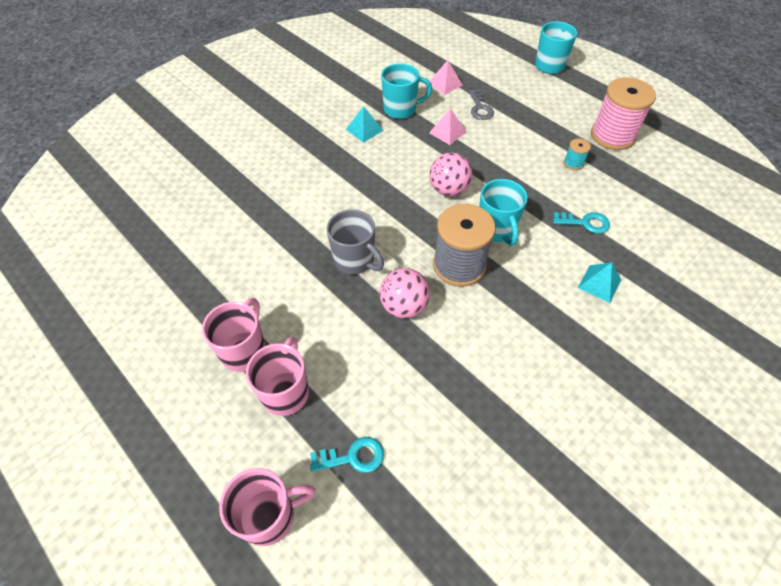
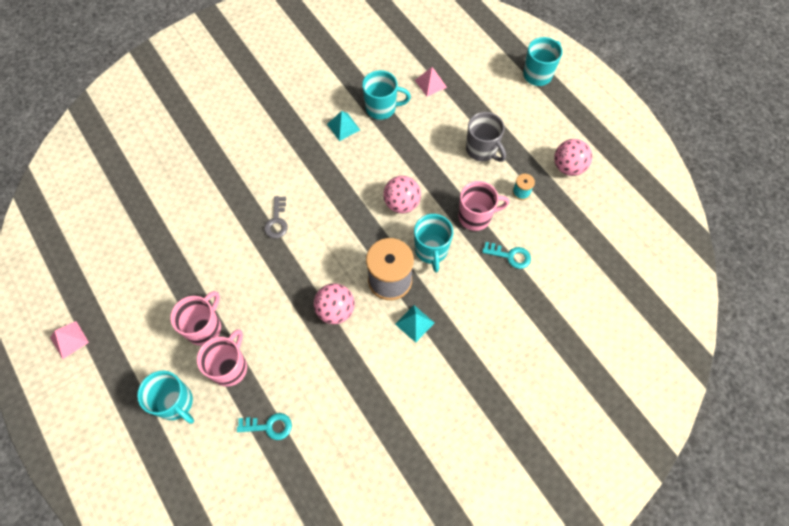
camera: 10 degrees right, 10 degrees up
pink mug [219,468,315,546] -> pink mug moved to [458,181,509,231]
grey mug [327,209,384,275] -> grey mug moved to [466,112,506,162]
pink pyramid [429,108,467,145] -> pink pyramid moved to [50,321,89,359]
grey key [469,89,494,120] -> grey key moved to [264,196,288,239]
turquoise pyramid [578,262,621,303] -> turquoise pyramid moved to [395,305,434,343]
pink spool [591,78,656,150] -> pink ball [554,139,592,176]
none -> turquoise mug [137,371,194,424]

